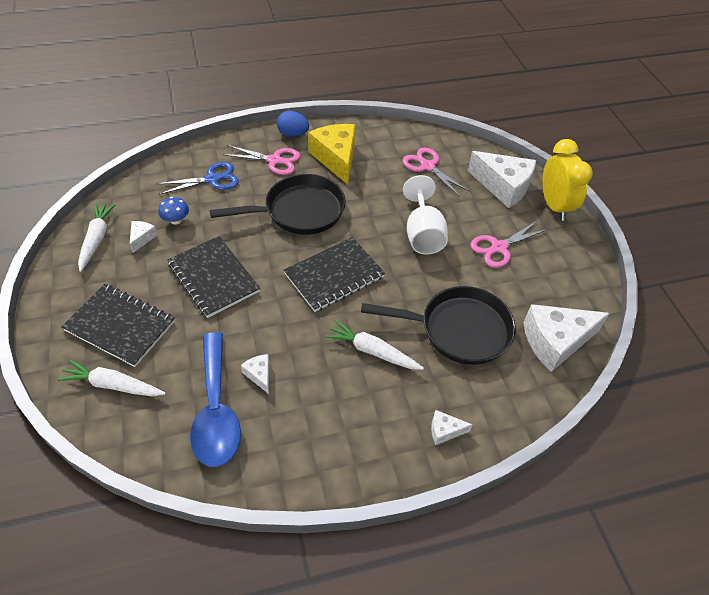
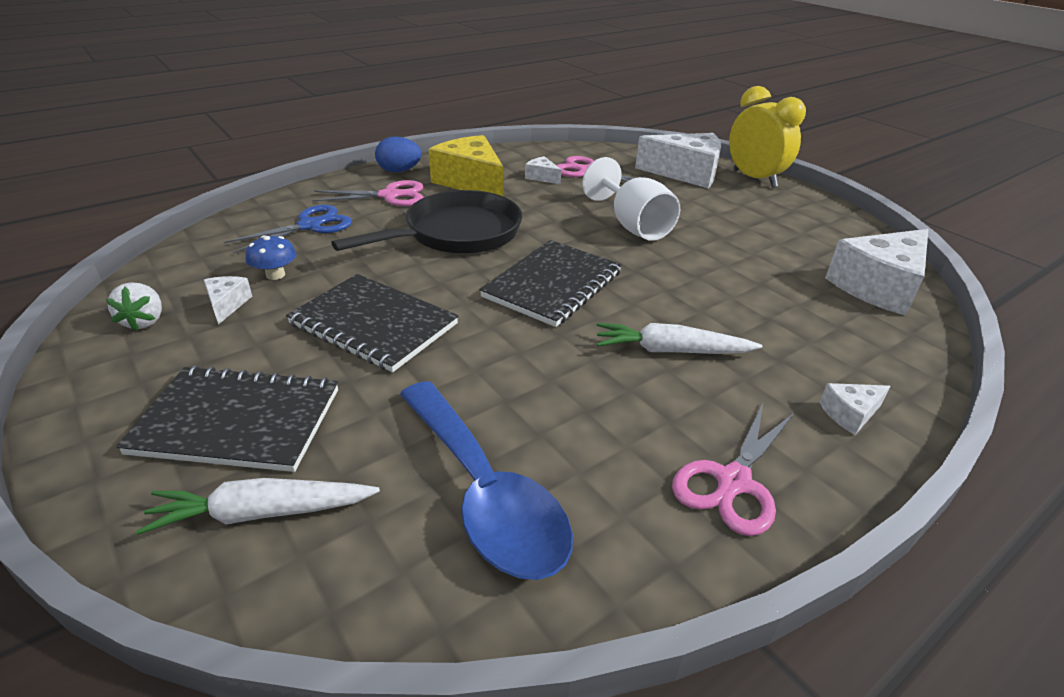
camera: 20 degrees left, 15 degrees down
white carrot [78,203,116,272] -> white strawberry [106,282,162,331]
white cheese [241,354,269,394] -> white cheese moved to [525,156,561,184]
black pan [361,286,516,365] -> none
pink scissors [470,221,548,268] -> pink scissors moved to [672,401,795,536]

